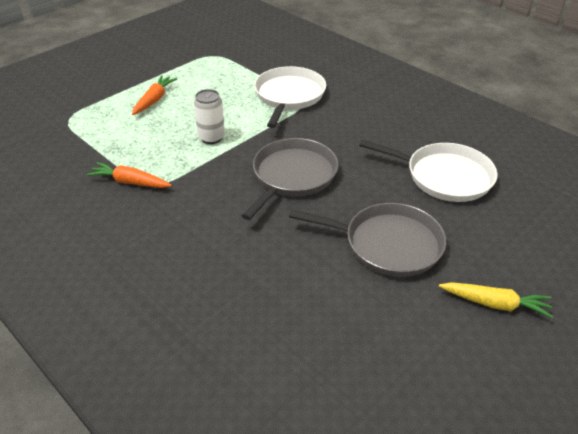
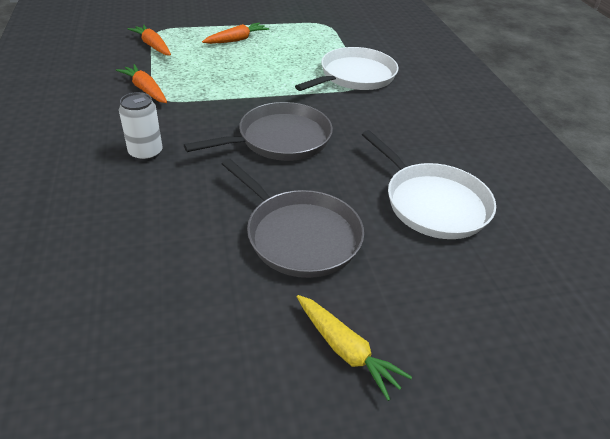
camera: 30 degrees right, 0 degrees up
white can [194,89,225,144] -> white can moved to [119,92,163,161]
none -> orange carrot [128,25,171,55]

